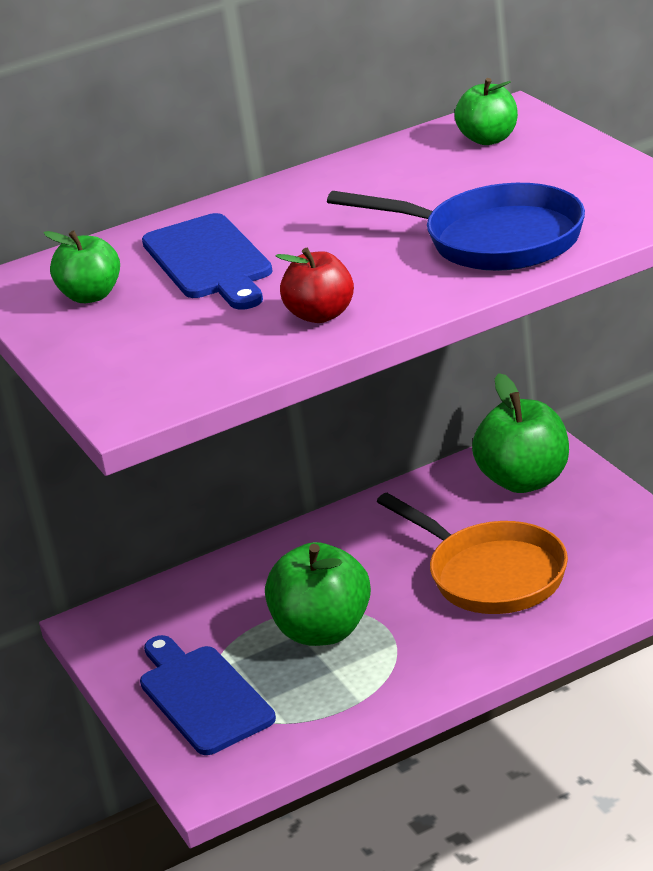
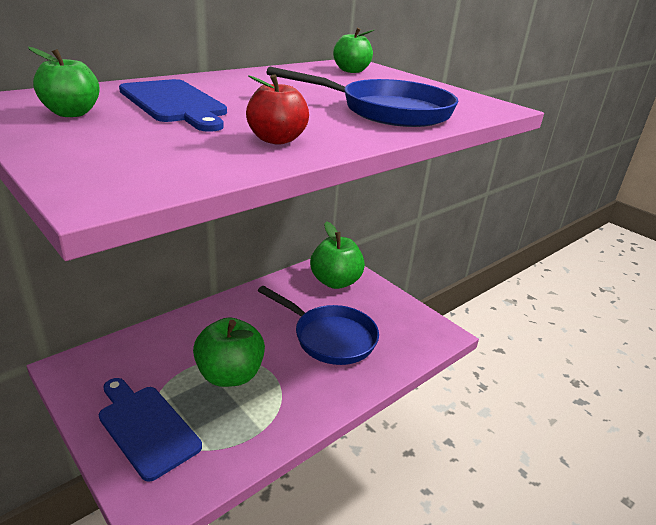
camera: 20 degrees left, 0 degrees up
orange pan [377,493,568,614] -> blue pan [258,286,379,365]

